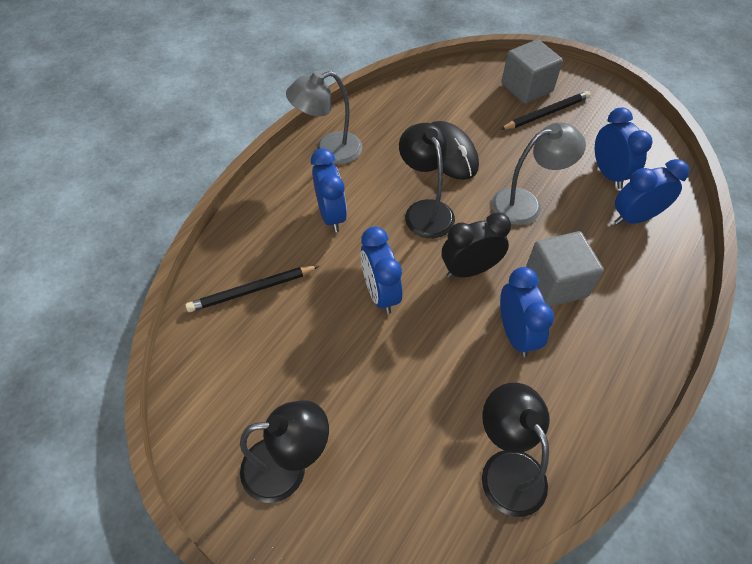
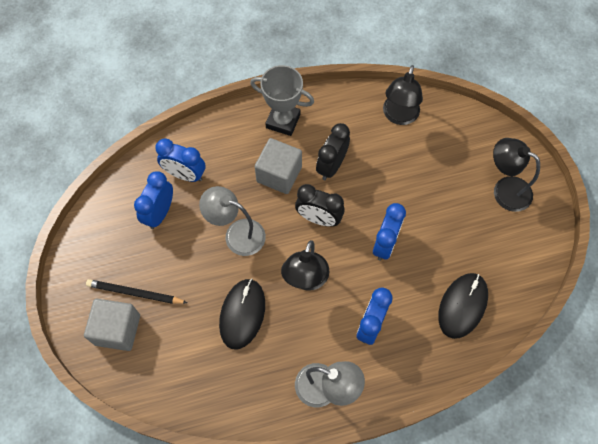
camera: 140 degrees left, 10 degrees up
black pencil [186,266,319,312] -> black mouse [438,273,488,339]
blue clock [500,267,554,357] -> black clock [316,123,350,180]
none -> grey trophy [250,65,314,136]

